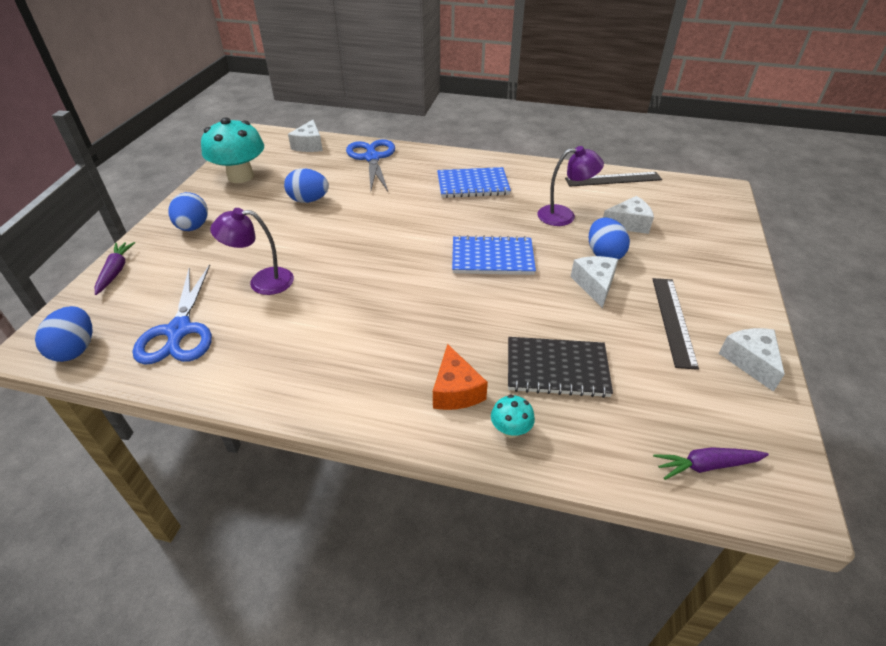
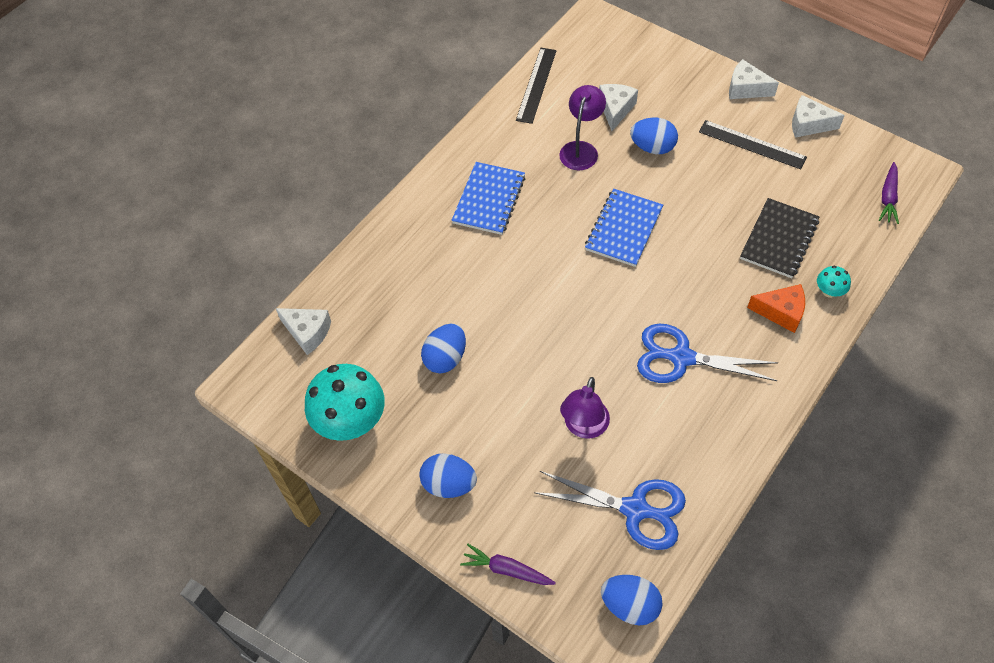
camera: 65 degrees left, 15 degrees up
blue scissors [346,139,395,191] -> blue scissors moved to [637,324,778,383]
white cheese [571,256,618,308] -> white cheese moved to [729,59,779,99]

